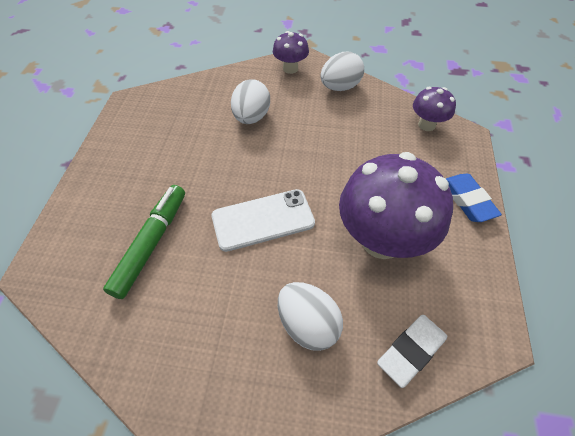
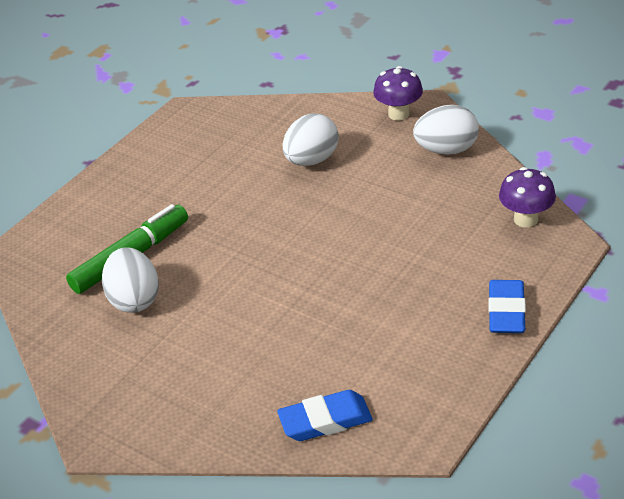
camera: 30 degrees right, 15 degrees down
white phone [212,189,315,252] -> none
white egg [278,282,343,351] -> white egg moved to [102,247,159,313]
purple mushroom [339,152,453,259] -> none
white eraser [377,315,447,388] -> blue eraser [277,390,373,441]

